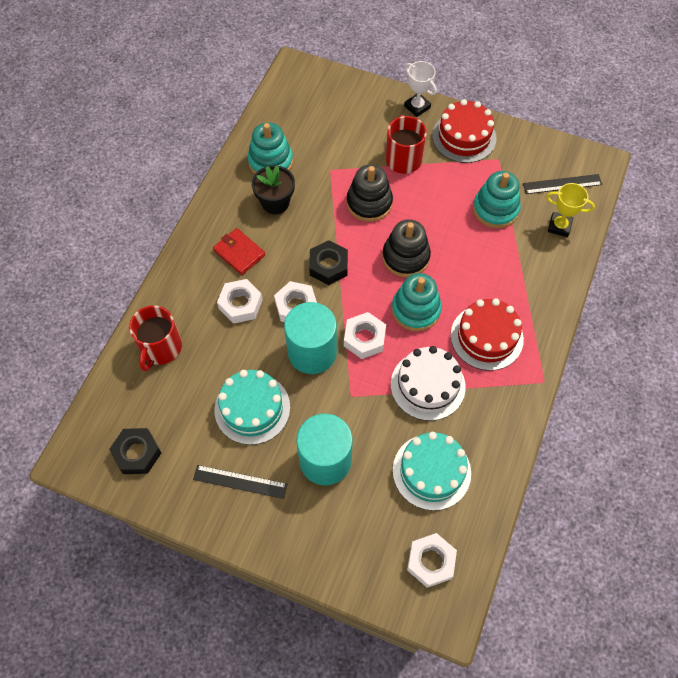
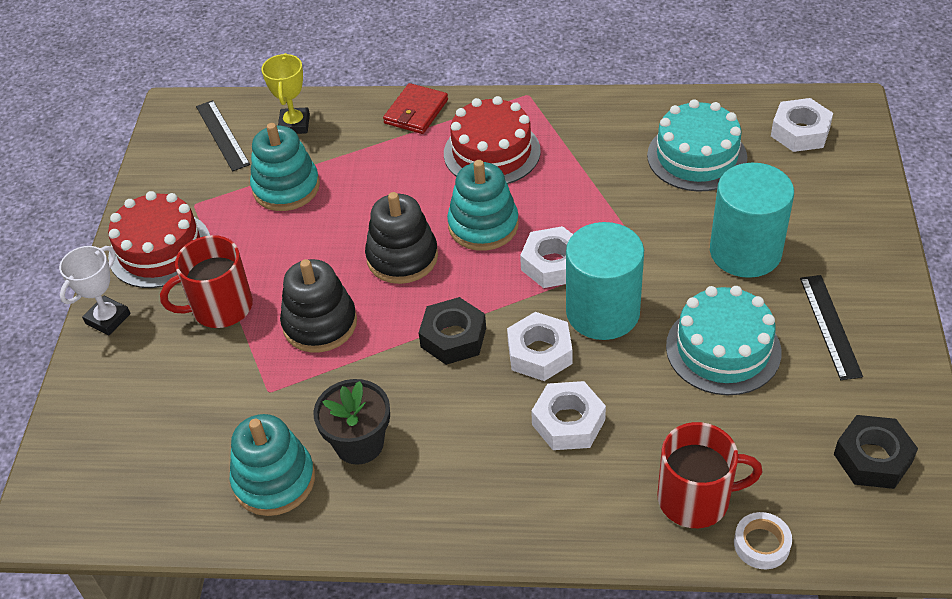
camera: 105 degrees left, 15 degrees down
red wallet [213,228,265,275] -> red wallet moved to [383,83,448,134]
white cake [391,346,466,421] -> none
none -> white tape [734,512,792,569]

